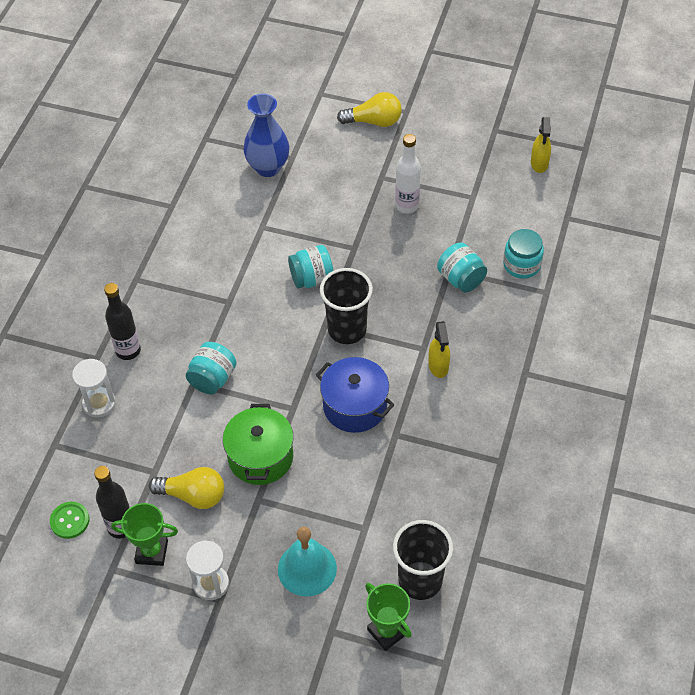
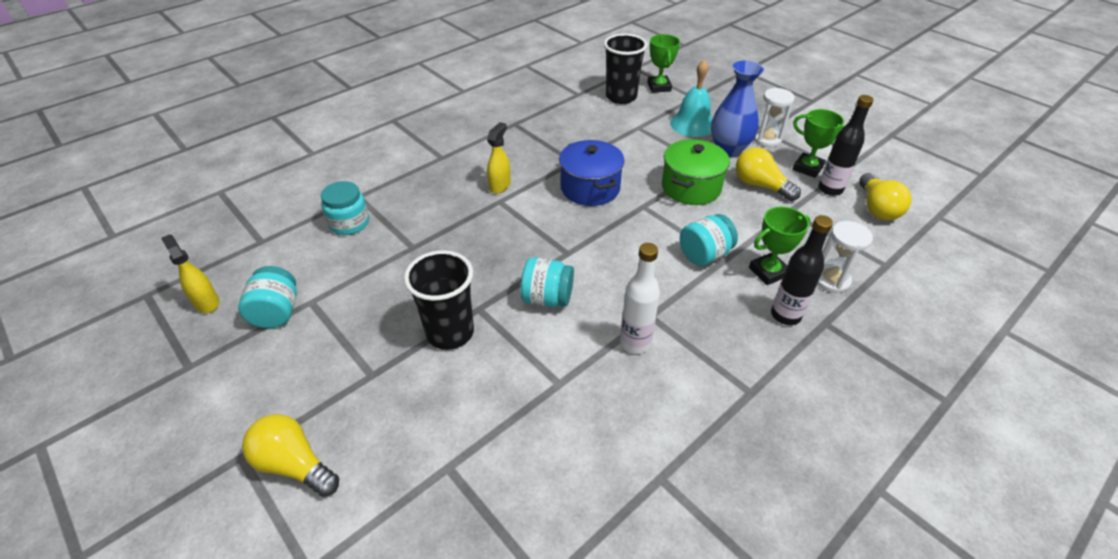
camera: 150 degrees left, 10 degrees down
green button [50,502,89,539] -> yellow light bulb [859,173,912,220]
blue vase [243,94,289,177] -> blue vase moved to [711,60,764,157]
black cup [320,268,373,344] -> black cup moved to [404,250,474,350]
white bottle [395,134,421,213] -> white bottle moved to [620,243,660,354]
turquoise jar [437,242,487,292] -> turquoise jar moved to [238,266,297,328]
yellow spray bottle [531,117,551,173] -> yellow spray bottle turned 75 degrees counterclockwise [161,234,219,313]
none -> green trophy [749,206,810,285]

